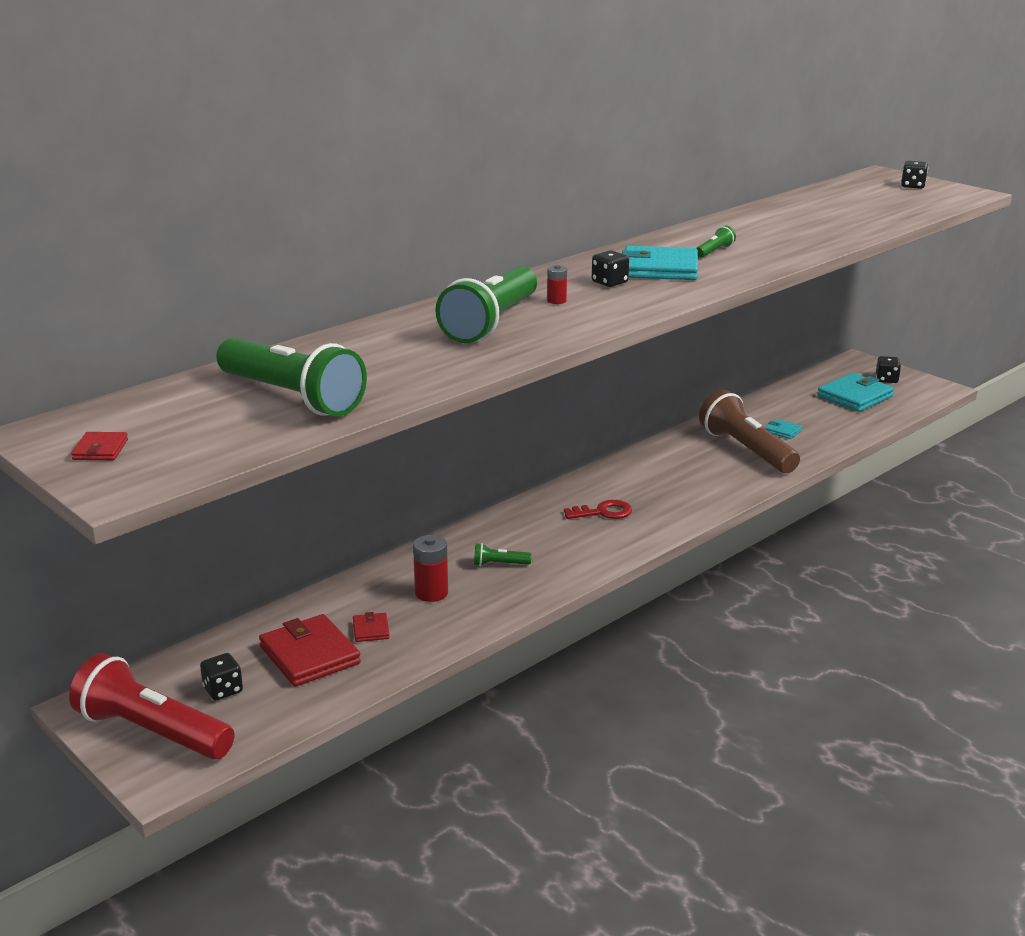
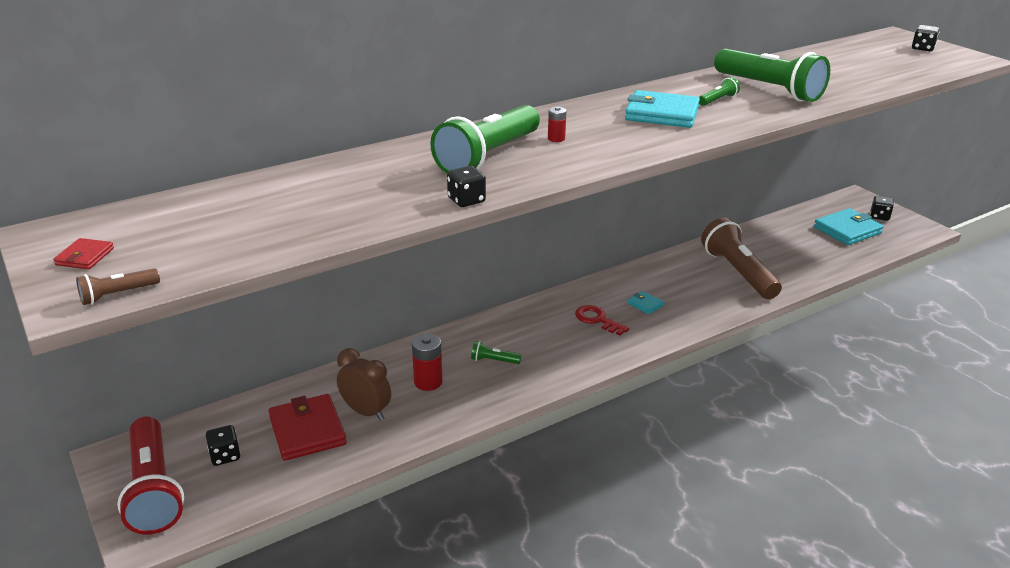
camera: 10 degrees right, 5 degrees up
red flashlight [69,653,235,760] -> red flashlight turned 150 degrees counterclockwise [117,416,184,535]
green flashlight [216,338,367,416] -> green flashlight moved to [714,49,830,102]
red wallet [353,612,390,642] -> brown clock [337,348,391,421]
red key [564,500,632,519] -> red key turned 135 degrees counterclockwise [575,305,629,336]
black dice [592,250,629,287] -> black dice moved to [447,166,486,207]
turquoise wallet [765,419,802,439] -> turquoise wallet moved to [628,291,665,314]
none -> brown flashlight [76,268,160,305]

